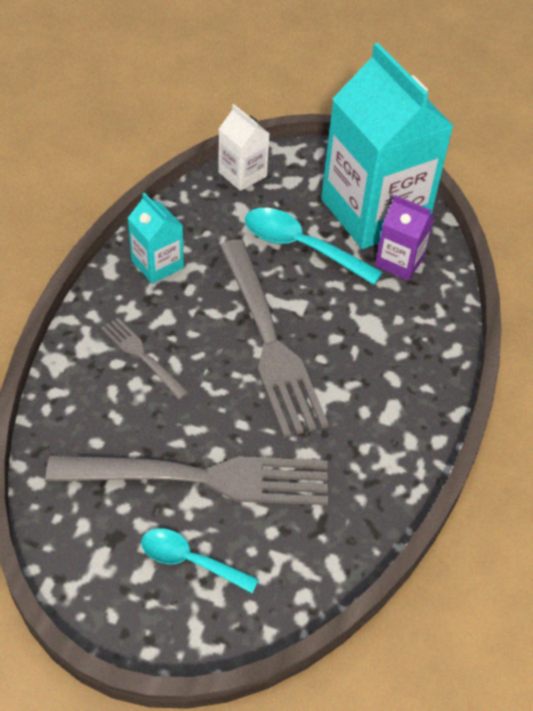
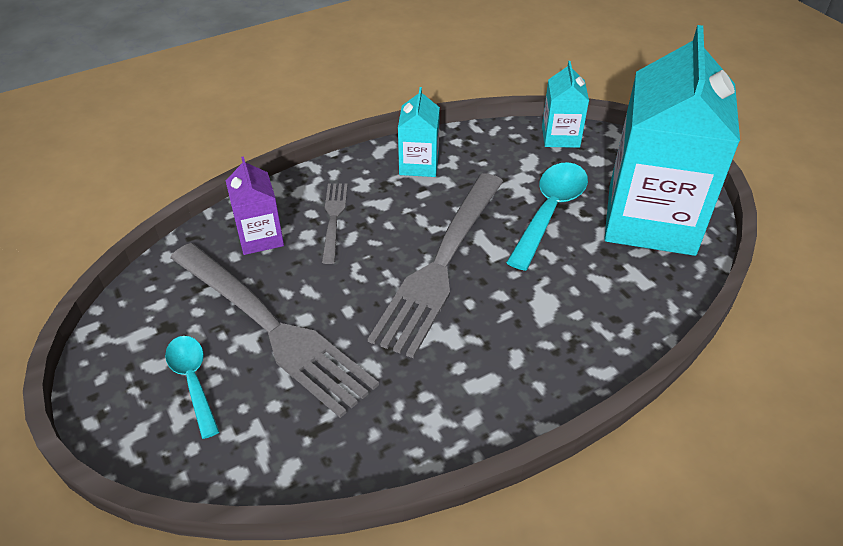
camera: 45 degrees right, 5 degrees down
white carton [218,104,270,191] -> turquoise carton [542,61,589,148]
turquoise spoon [245,208,383,285] -> turquoise spoon turned 45 degrees clockwise [506,162,588,271]
purple carton [375,195,434,281] -> purple carton moved to [226,156,284,255]

